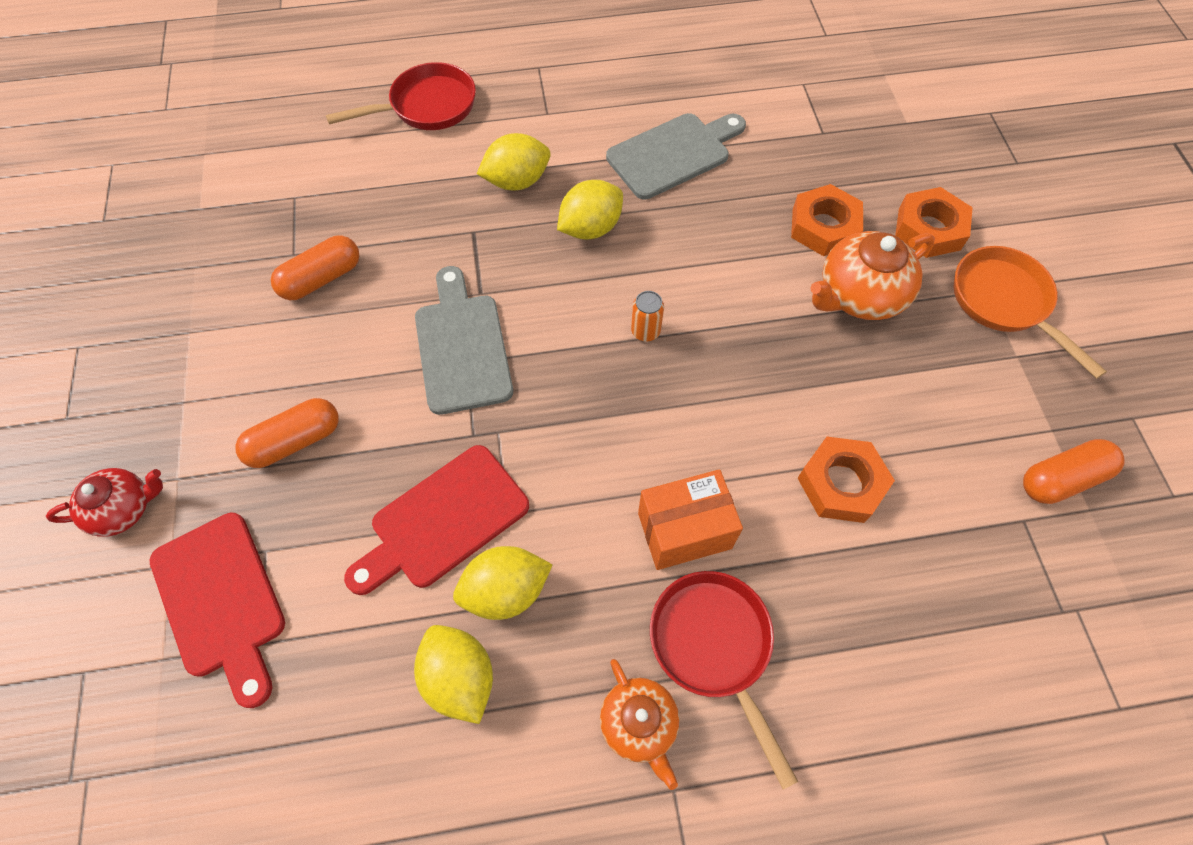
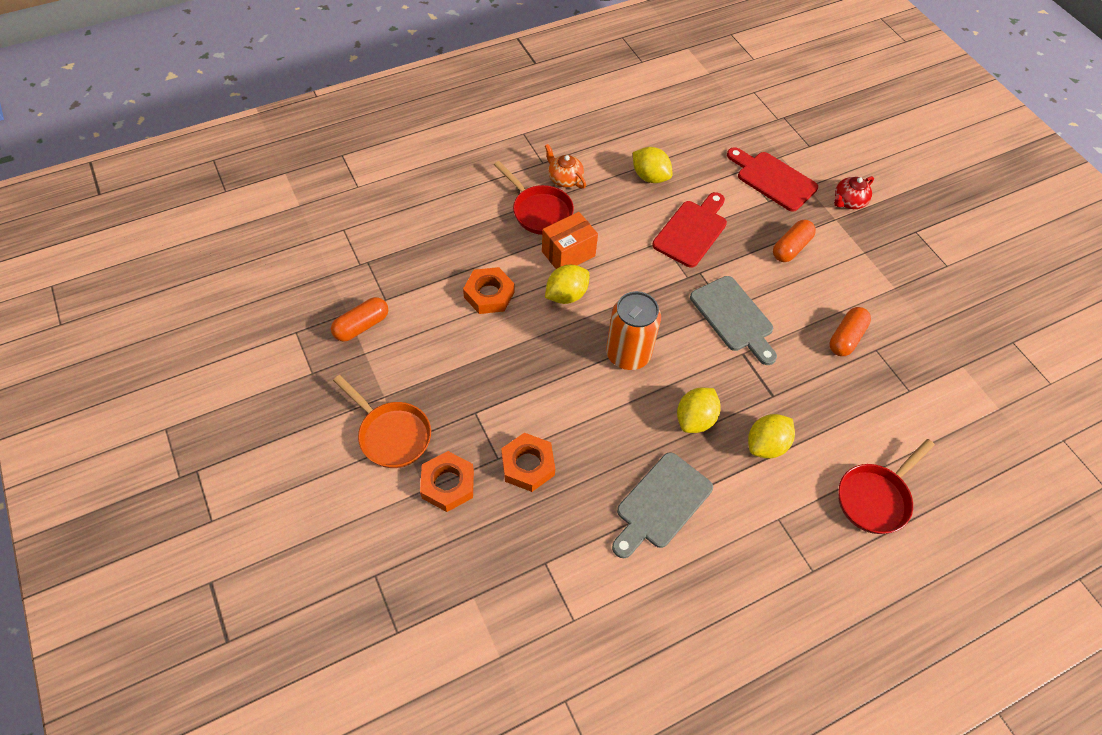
camera: 160 degrees right, 5 degrees down
yellow lemon [453,546,553,620] -> yellow lemon moved to [545,265,590,304]
orange can [631,291,664,341] -> orange can [606,291,661,370], size x2.33
orange teapot [810,231,935,320] -> none

